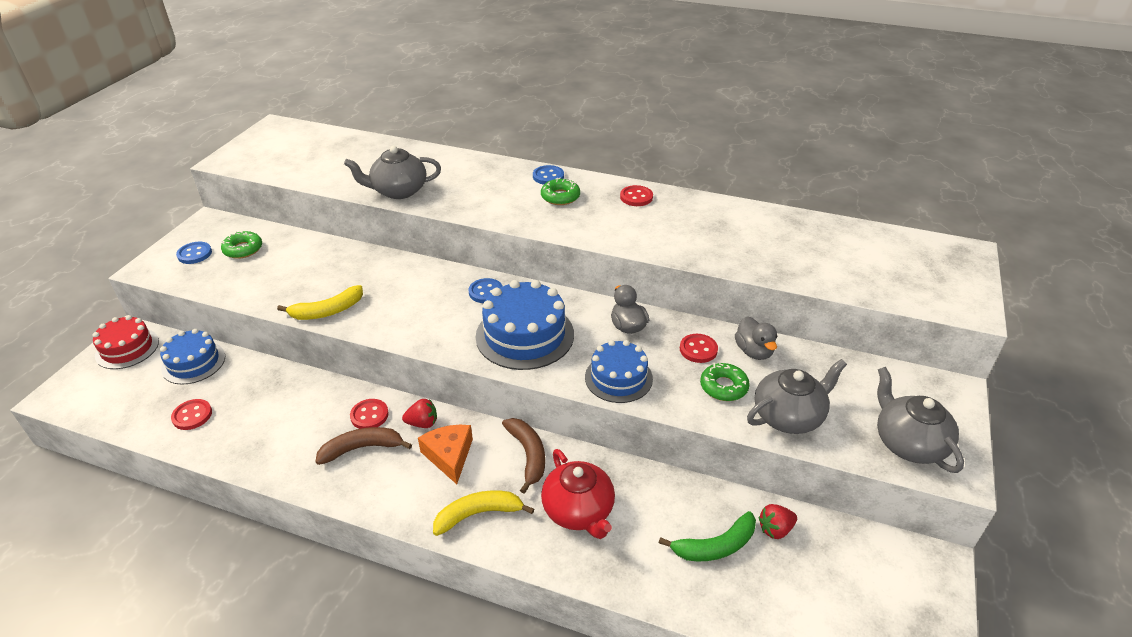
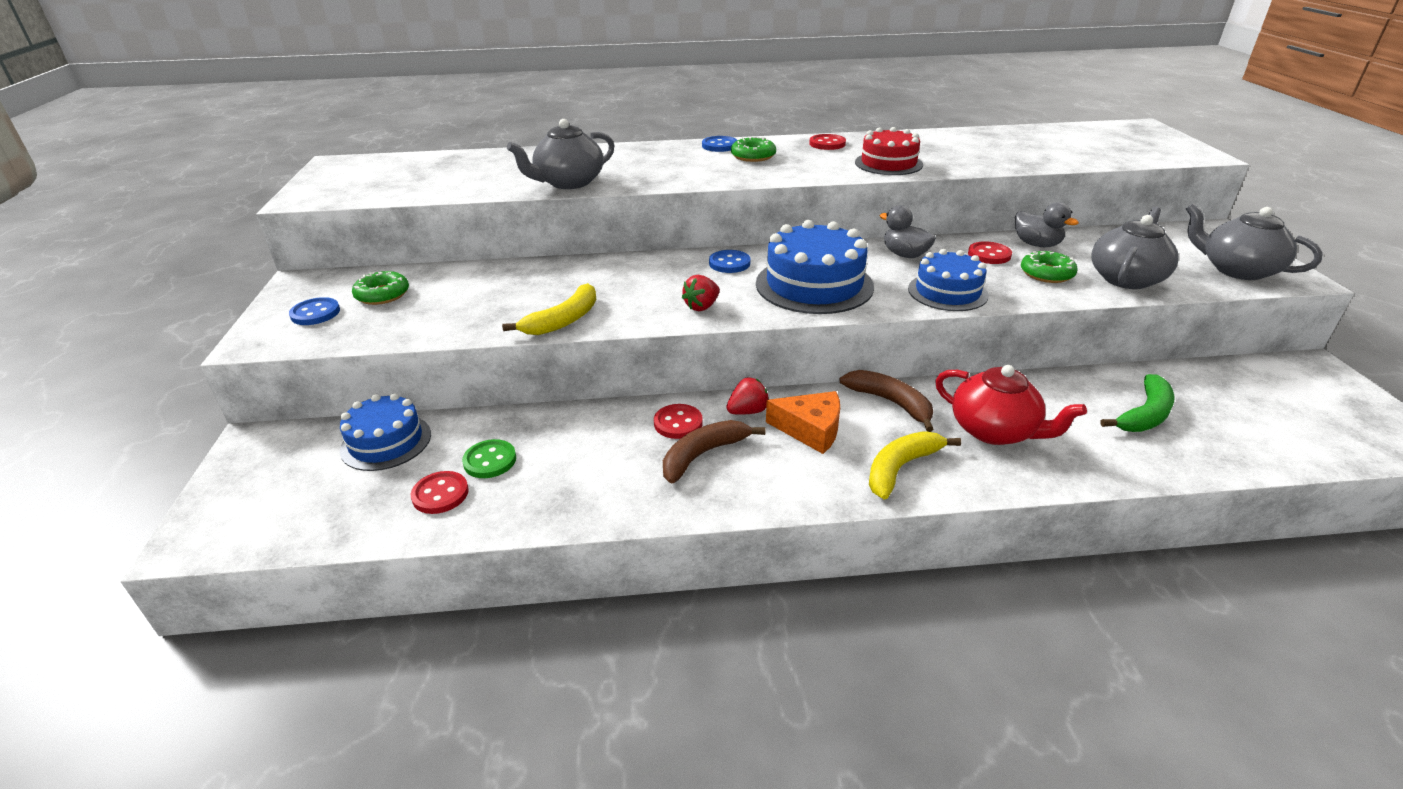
camera: 25 degrees left, 5 degrees down
red cake [93,315,159,369] -> red cake moved to [855,127,923,175]
orange cheese [418,425,473,484] -> orange cheese turned 150 degrees clockwise [766,391,840,454]
red strawberry [758,504,797,539] -> red strawberry moved to [682,275,720,311]
none -> green button [462,439,516,478]

